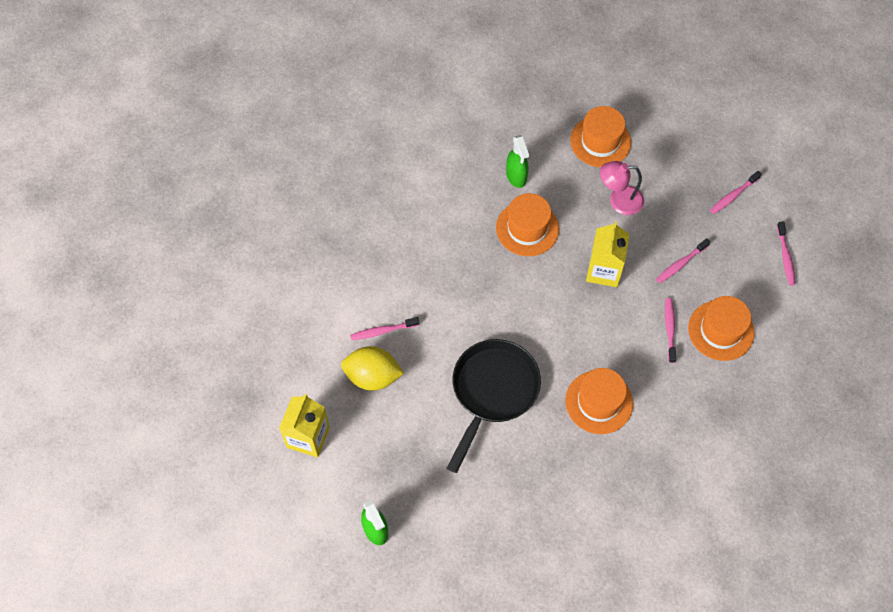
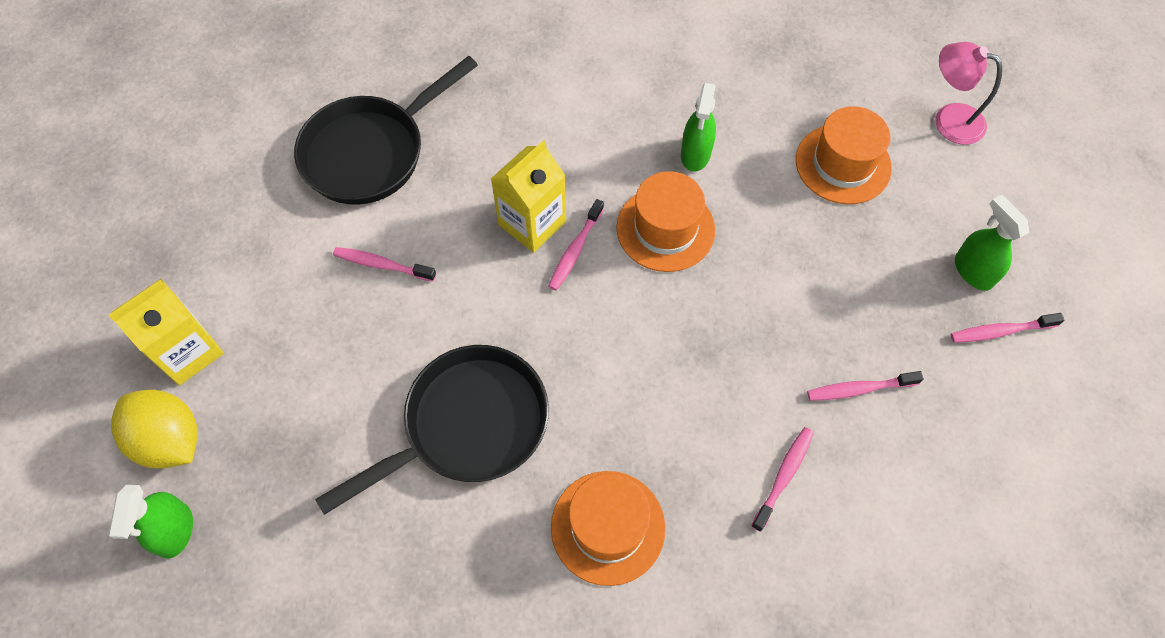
camera: 30 degrees right, 0 degrees up
yellow lemon [341,346,404,391] -> yellow lemon moved to [111,390,198,469]
yellow carton [586,221,630,287] -> yellow carton moved to [491,140,566,253]
pink lamp [600,161,644,215] -> pink lamp moved to [935,42,1002,145]
orange hat [688,296,755,361] -> none
pink toothbrush [777,221,795,286] -> pink toothbrush moved to [548,199,604,291]
none -> black pan [294,56,478,205]
none -> green spray bottle [955,195,1029,291]

